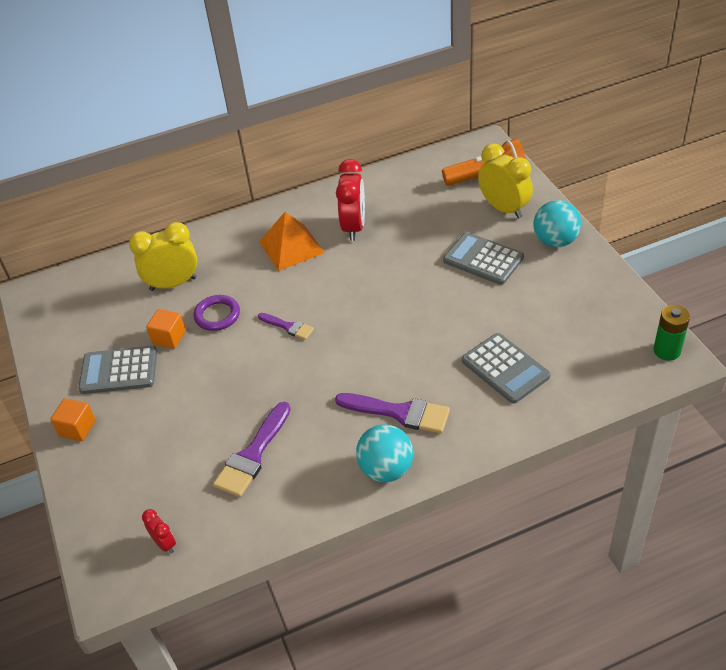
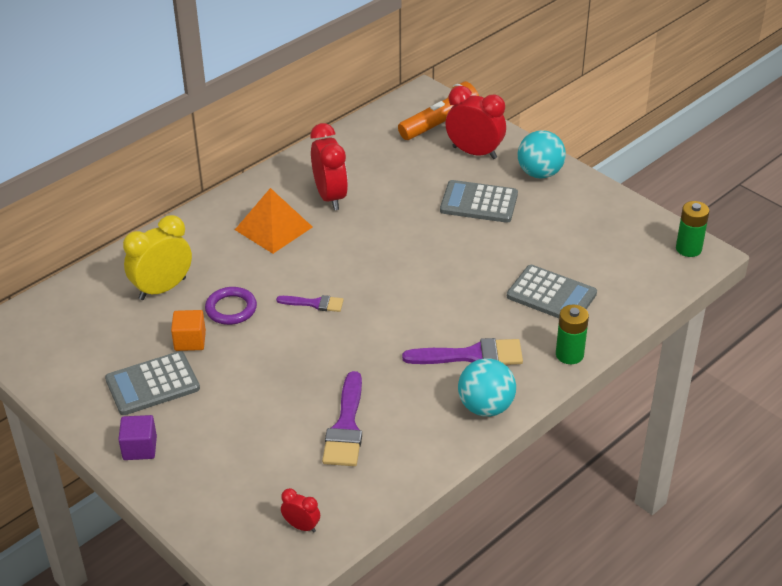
camera: 25 degrees left, 5 degrees down
orange cube [50,398,96,441] -> purple cube [118,415,157,460]
yellow clock [478,144,533,219] -> red clock [445,86,506,159]
none -> green battery [556,305,589,364]

